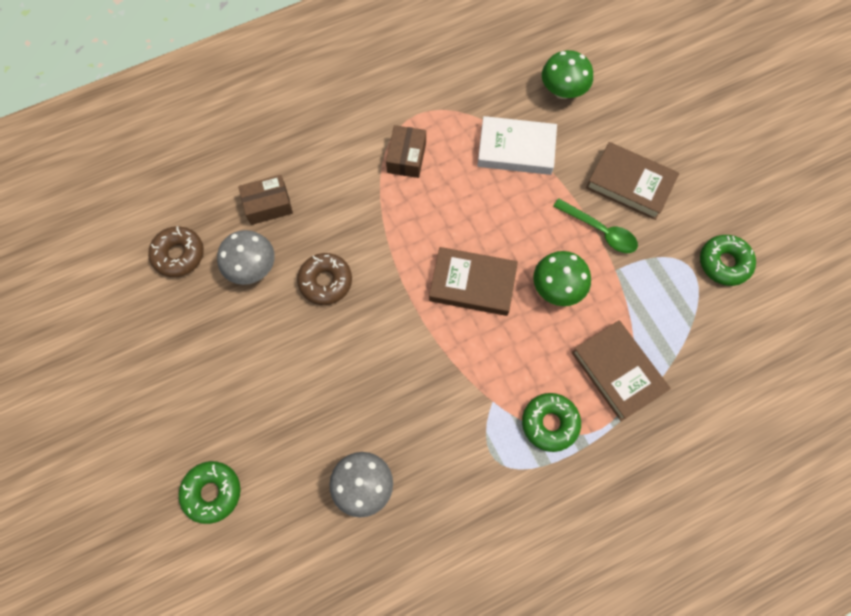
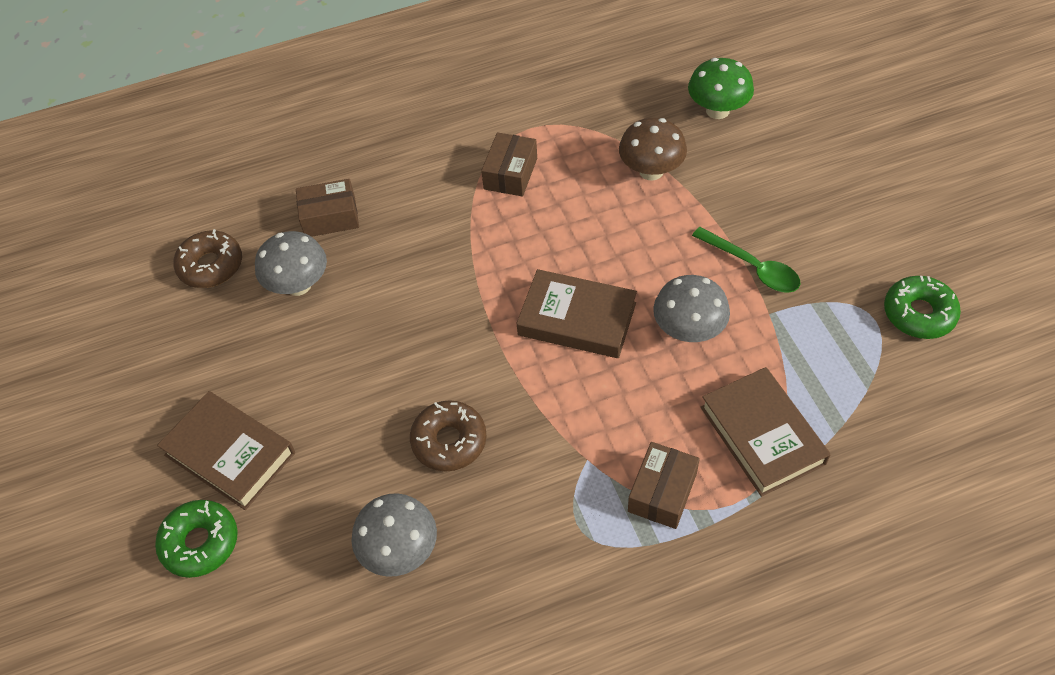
camera: 10 degrees right, 15 degrees down
brown donut [297,253,352,305] -> brown donut moved to [410,400,487,471]
white book [477,116,557,175] -> brown mushroom [619,118,687,181]
green donut [522,393,581,452] -> brown box [628,442,700,529]
green mushroom [533,251,591,306] -> grey mushroom [653,275,730,342]
brown book [586,142,679,220] -> brown book moved to [157,391,295,510]

